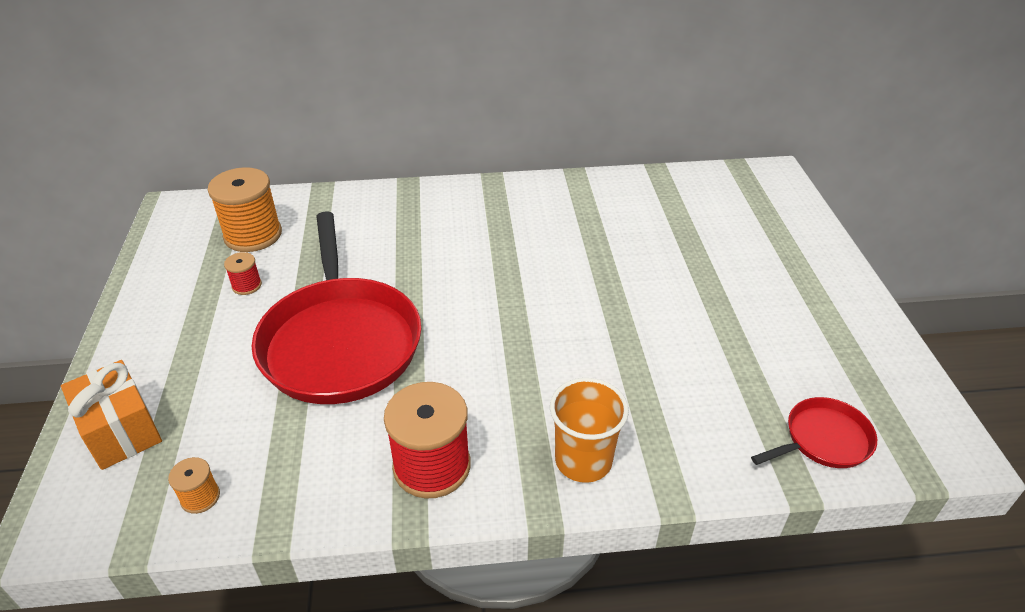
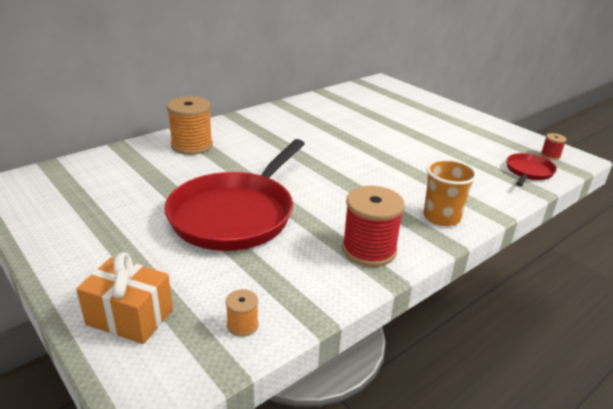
camera: 35 degrees left, 10 degrees down
orange spool [208,167,282,252] -> orange spool moved to [167,96,213,155]
red spool [224,252,262,295] -> red spool moved to [541,133,567,160]
red pan [252,211,421,404] -> red pan turned 75 degrees clockwise [164,139,305,251]

